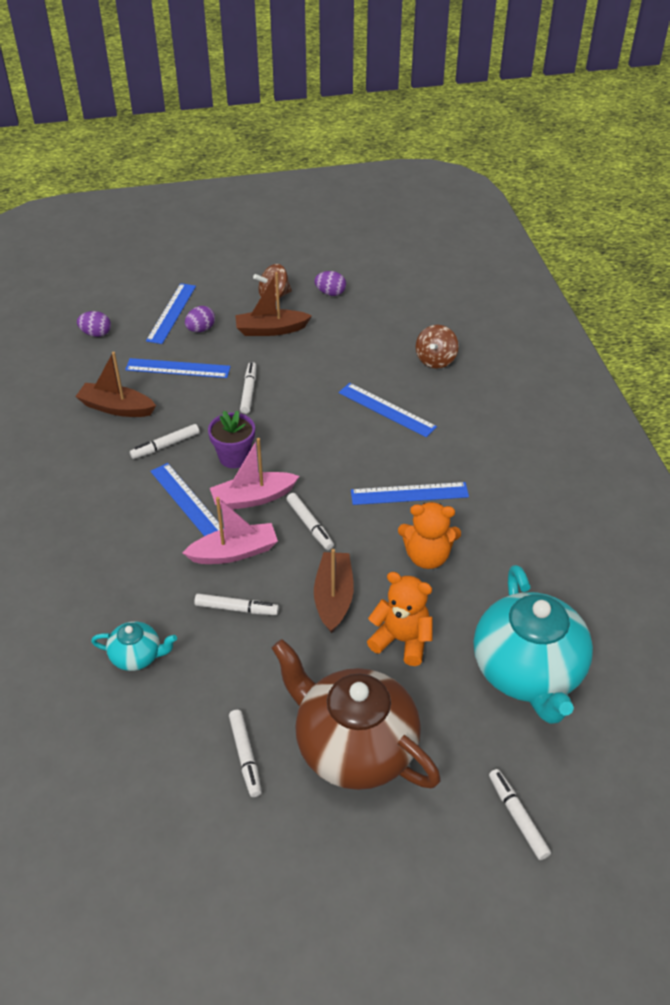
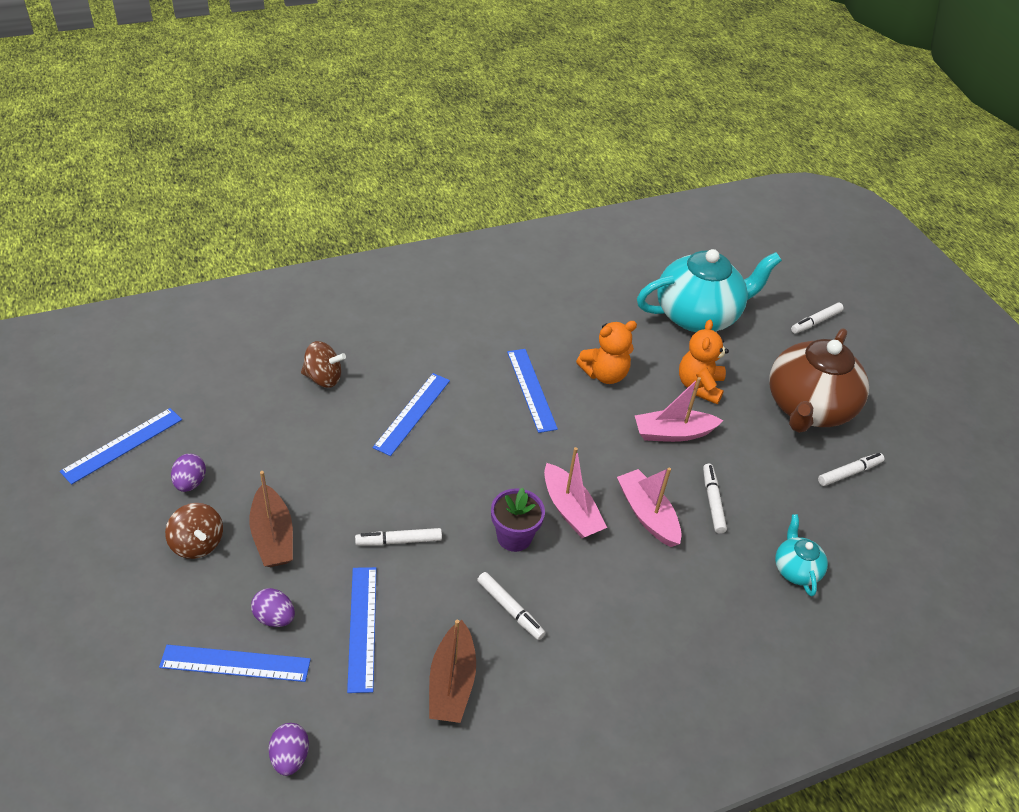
camera: 105 degrees left, 0 degrees up
blue ruler [150,463,224,536] -> blue ruler moved to [60,408,182,485]
white marker [287,493,334,550] -> none
brown boat [314,549,354,633] -> pink boat [635,377,724,442]
orange teddy bear [398,502,461,569] -> orange teddy bear turned 75 degrees clockwise [576,321,637,384]

